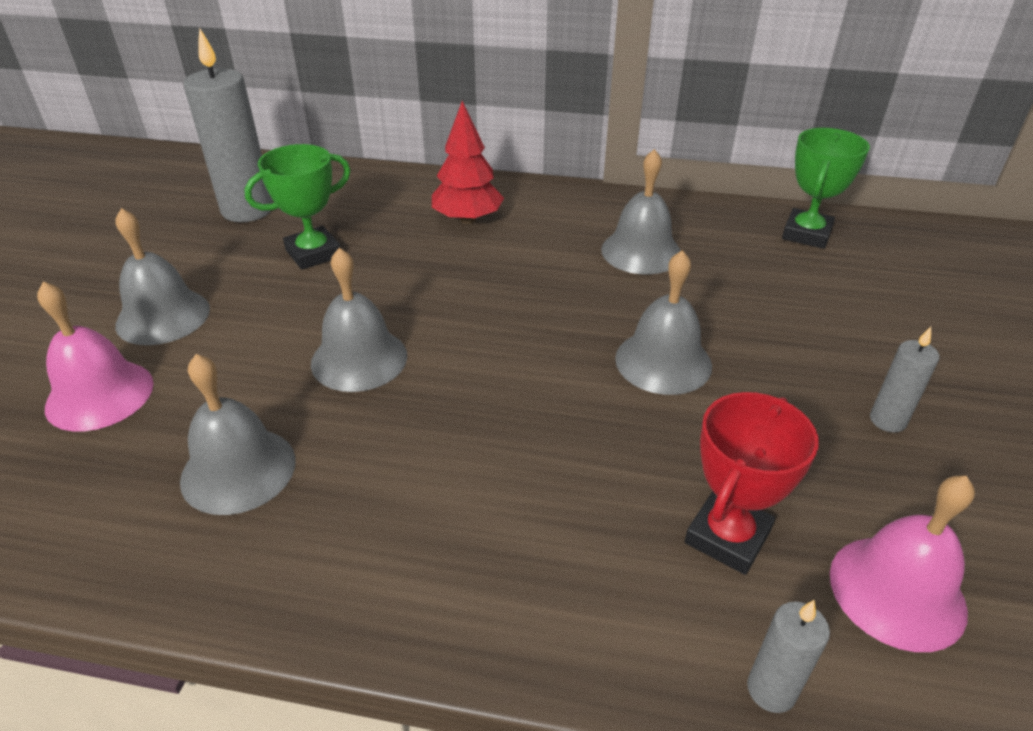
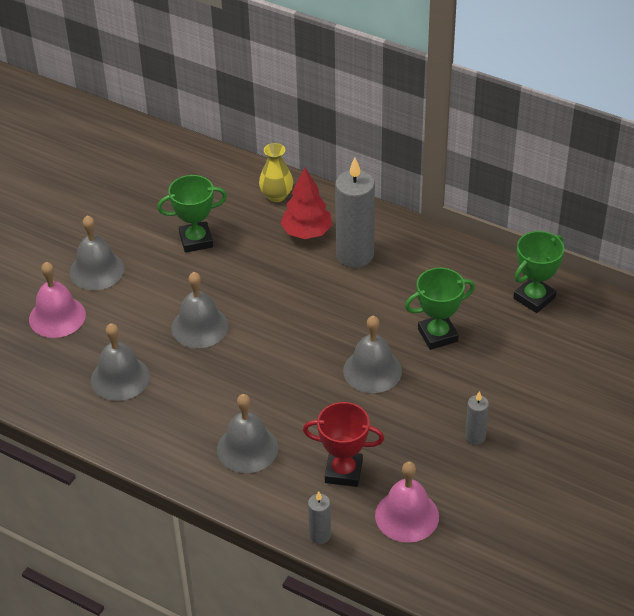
camera: 20 degrees right, 5 degrees up
grey candle [183,27,273,222] -> grey candle moved to [335,158,375,268]
grey bell [601,149,681,275] -> grey bell moved to [217,394,278,473]
red trophy [685,392,819,575] -> red trophy turned 45 degrees clockwise [303,402,384,487]
none -> yellow vase [259,143,293,202]
none -> green trophy [405,268,475,350]

